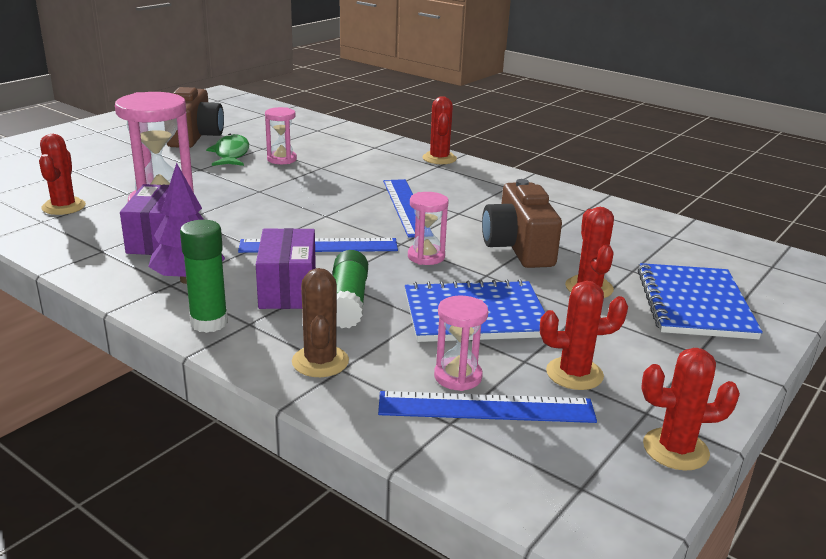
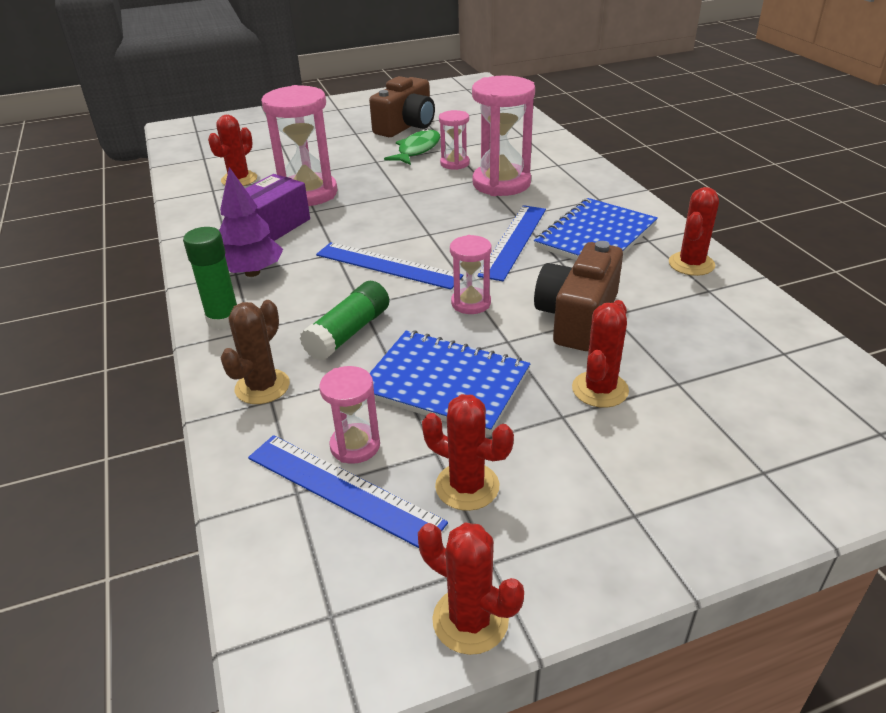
camera: 35 degrees right, 10 degrees up
purple box [256,228,316,309] -> none
red cactus [422,96,457,164] -> red cactus moved to [669,187,719,276]
blue notebook [638,263,763,339] -> blue notebook moved to [534,198,658,260]
none -> pink hourglass [472,75,535,196]

